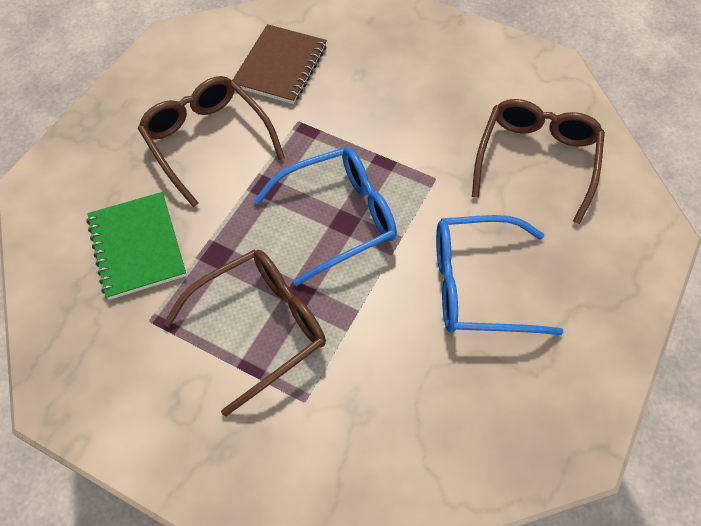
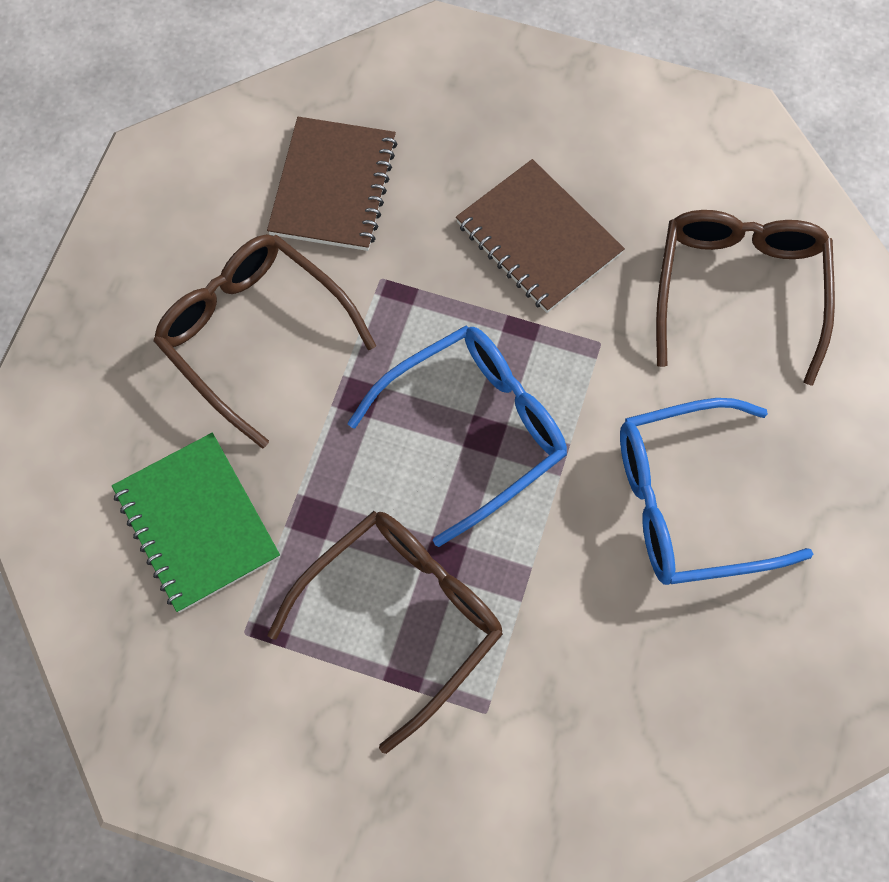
camera: 10 degrees left, 10 degrees up
none -> brown notebook [456,159,625,313]

